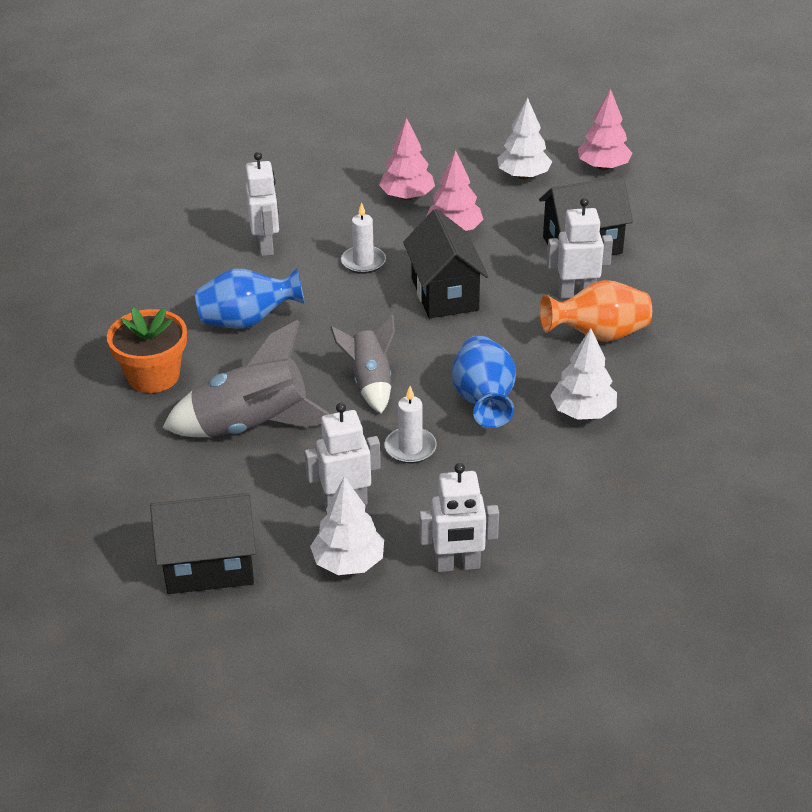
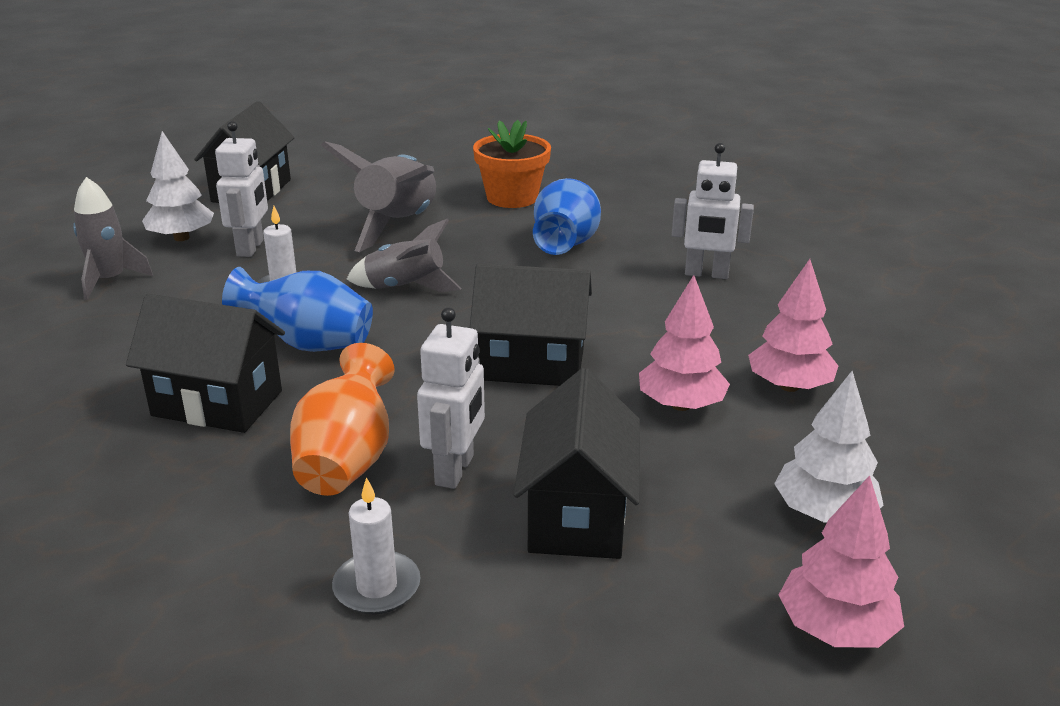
camera: 110 degrees right, 10 degrees down
white candle [341,202,386,274] -> white candle moved to [332,477,420,614]
white robot [419,463,499,572] -> grey rocket [73,177,153,300]
white tree [550,328,617,420] -> black house [126,294,285,433]

